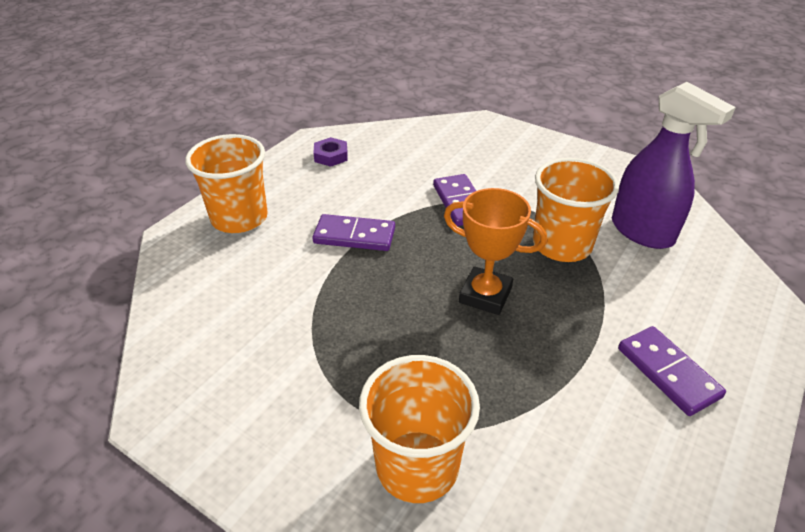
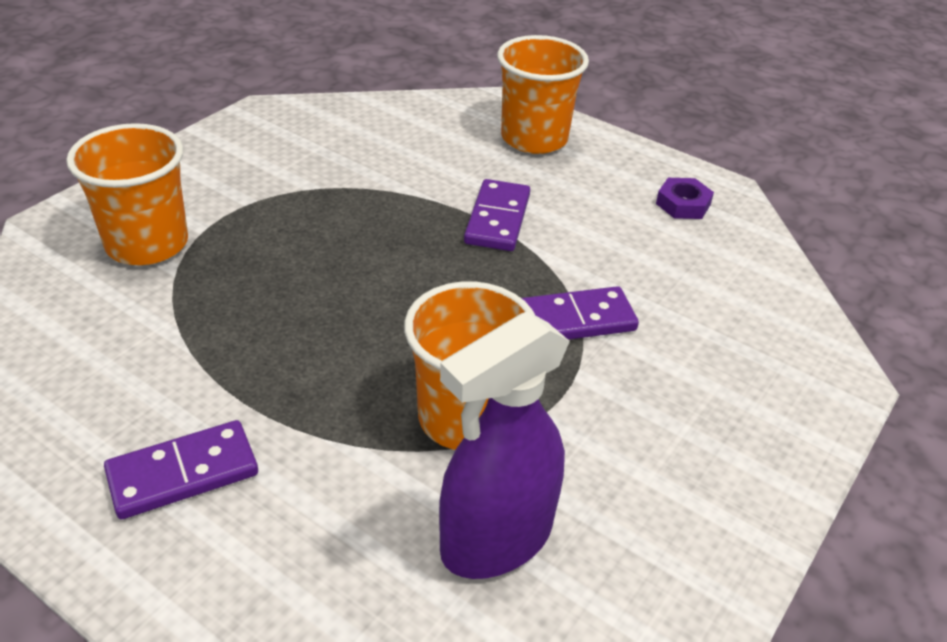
camera: 90 degrees right, 0 degrees up
orange trophy [444,188,547,315] -> none

